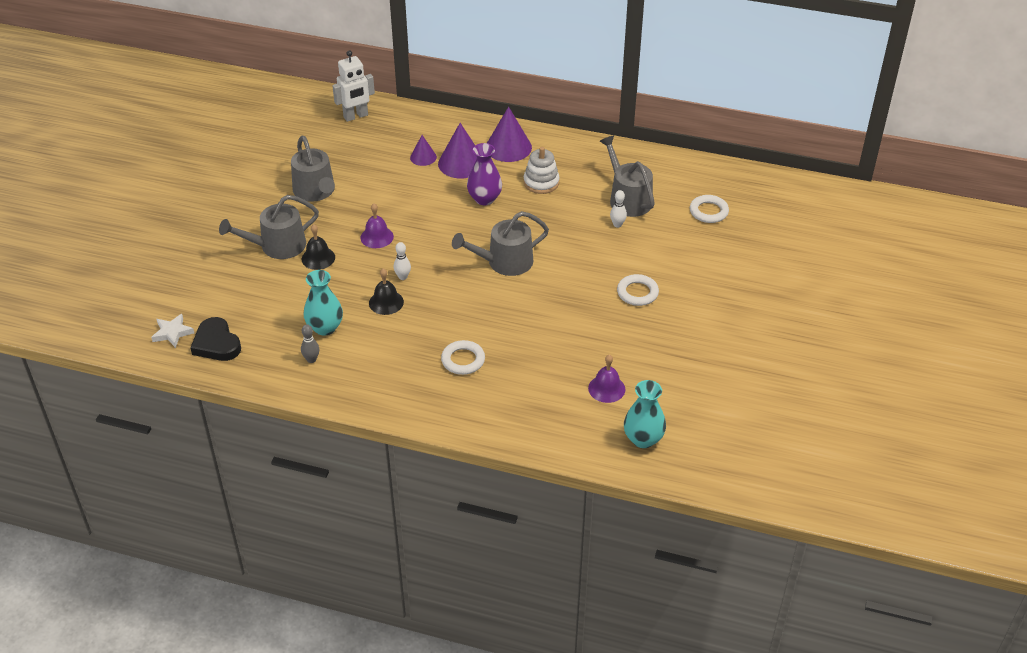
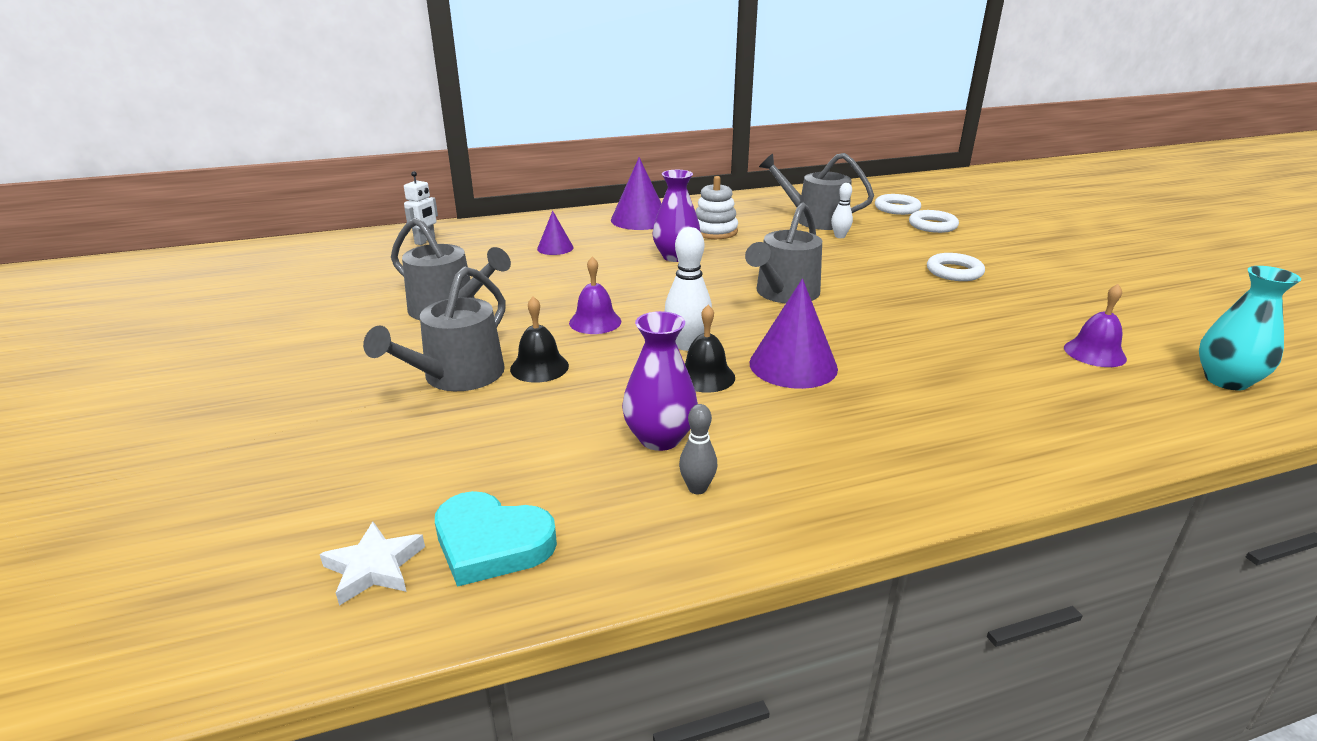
camera: 35 degrees left, 15 degrees down
black heart [190,317,241,361] -> turquoise heart [435,491,557,587]
turquoise vase [304,270,343,336] -> purple vase [622,311,698,451]
white robot [332,50,375,122] -> white robot [404,171,438,245], size x0.66
white bowling pin [394,242,411,280] -> white bowling pin [664,227,712,351], size x1.67
purple cone [438,123,477,178] -> purple cone moved to [750,279,838,389]
white ring [441,340,485,375] -> white ring moved to [909,210,959,233]

